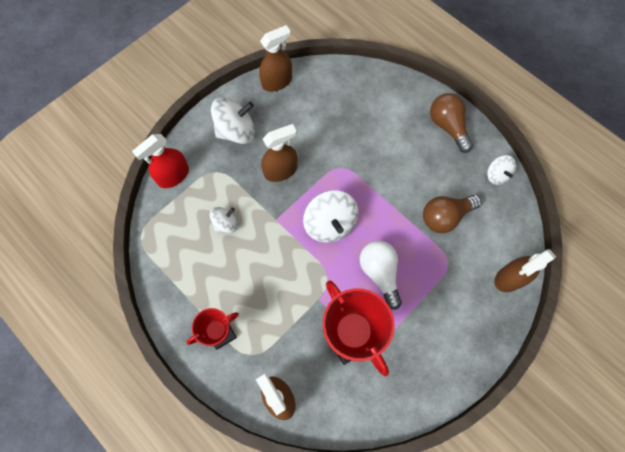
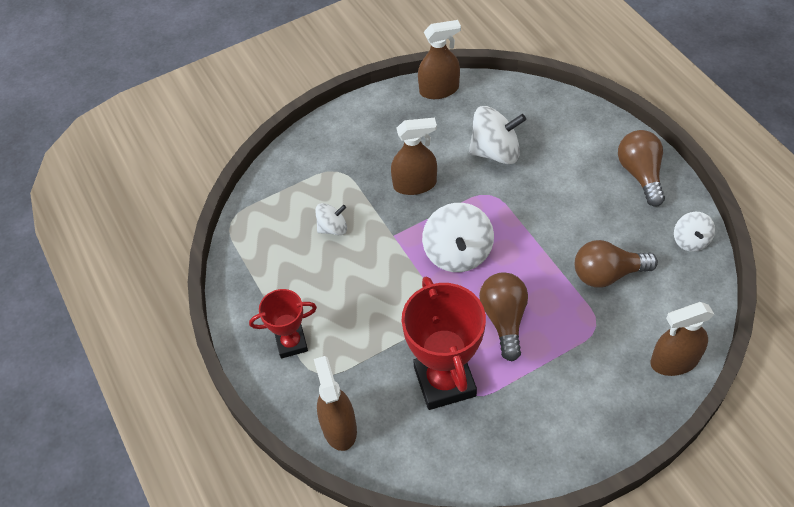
camera: 20 degrees right, 15 degrees down
red spray bottle [132,134,189,188] -> none
white spinning top [211,98,255,144] -> white spinning top moved to [469,106,526,164]
white light bulb [360,241,402,310] -> brown light bulb [479,272,528,361]

